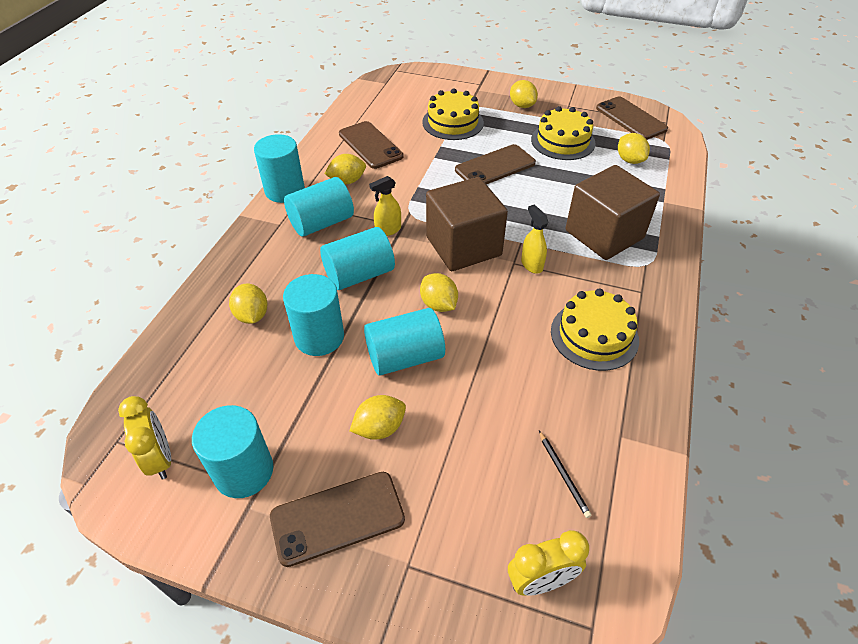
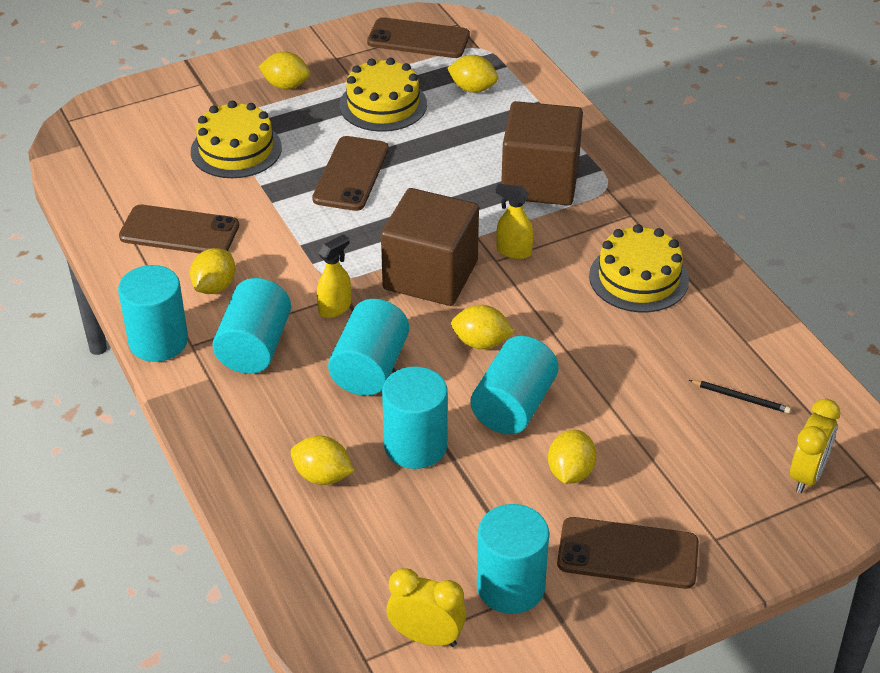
camera: 45 degrees left, 5 degrees down
brown phone [270,472,405,567] -> brown phone turned 75 degrees clockwise [557,517,699,589]
yellow spray bottle [369,176,401,236] -> yellow spray bottle turned 150 degrees counterclockwise [317,234,351,318]

